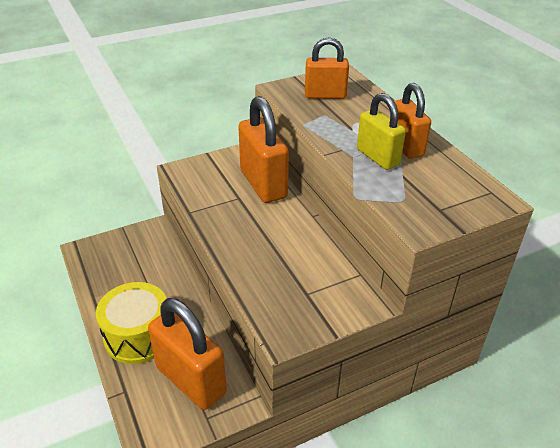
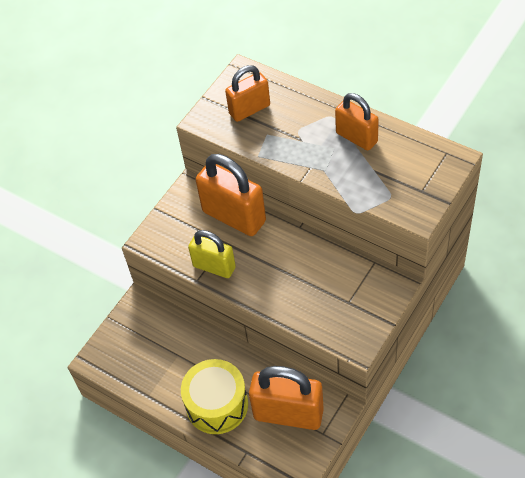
camera: 25 degrees left, 15 degrees up
yellow padlock [357,93,406,170] -> yellow padlock moved to [188,230,236,278]

